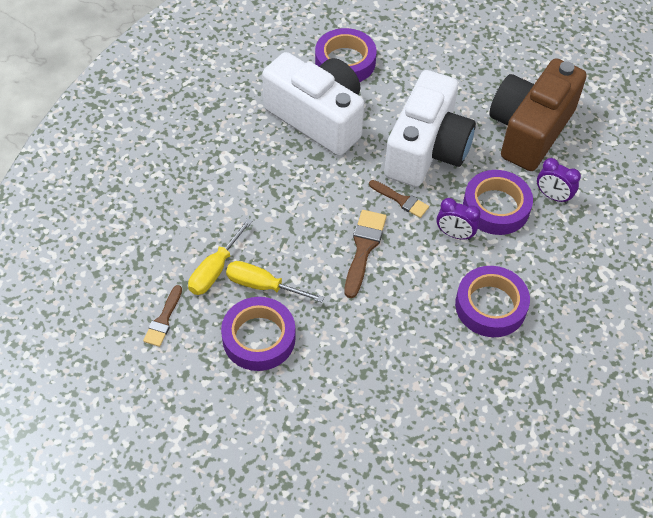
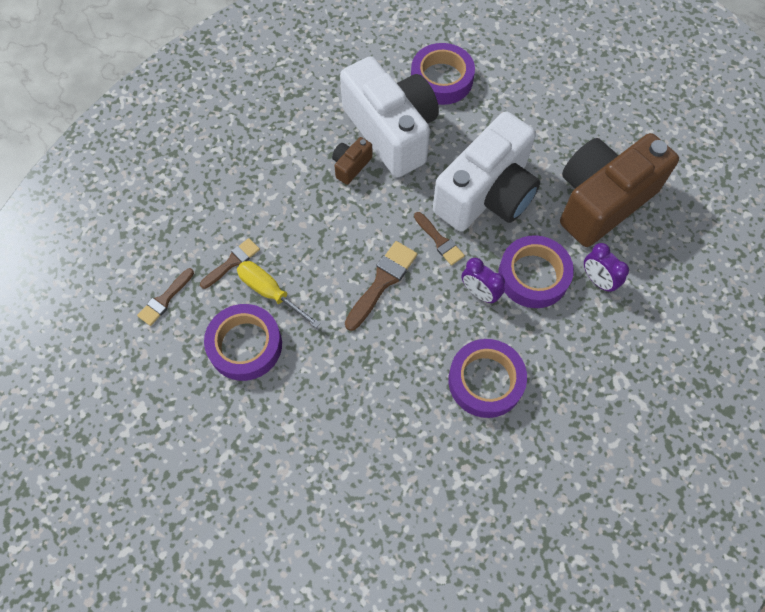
camera: 20 degrees right, 10 degrees up
yellow screwdriver [188,218,252,295] -> brown brush [200,238,260,289]
none -> brown camera [332,137,373,185]

